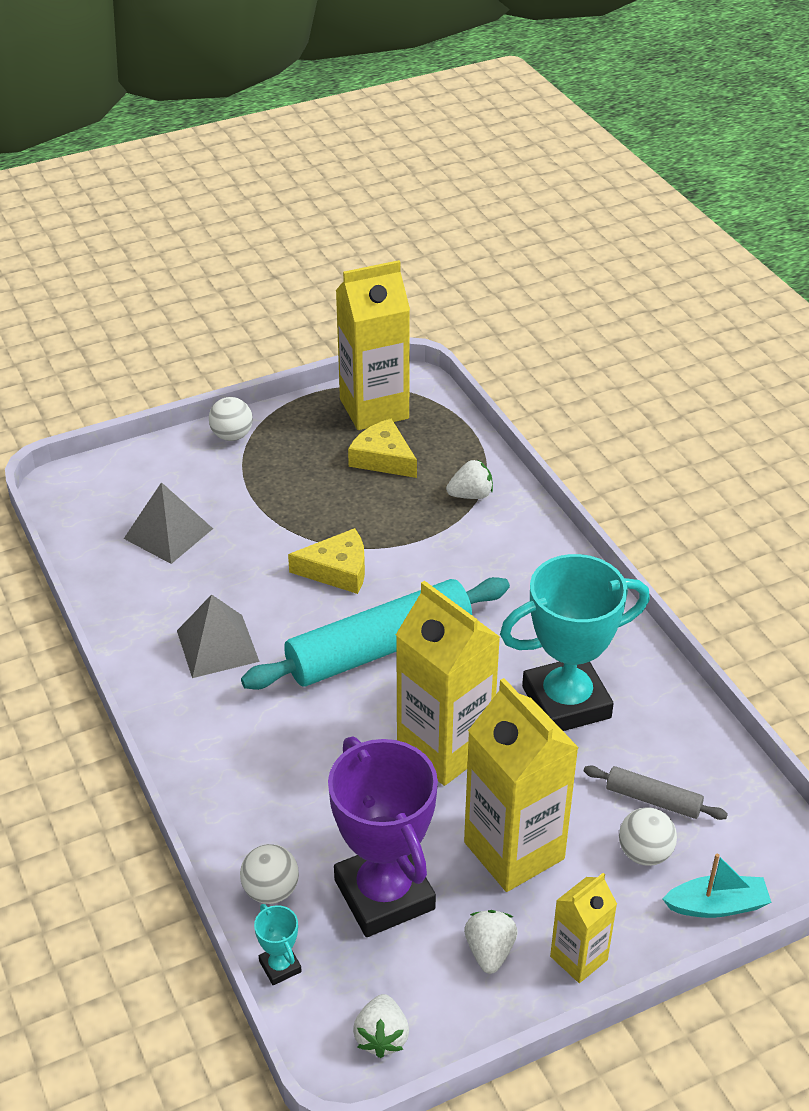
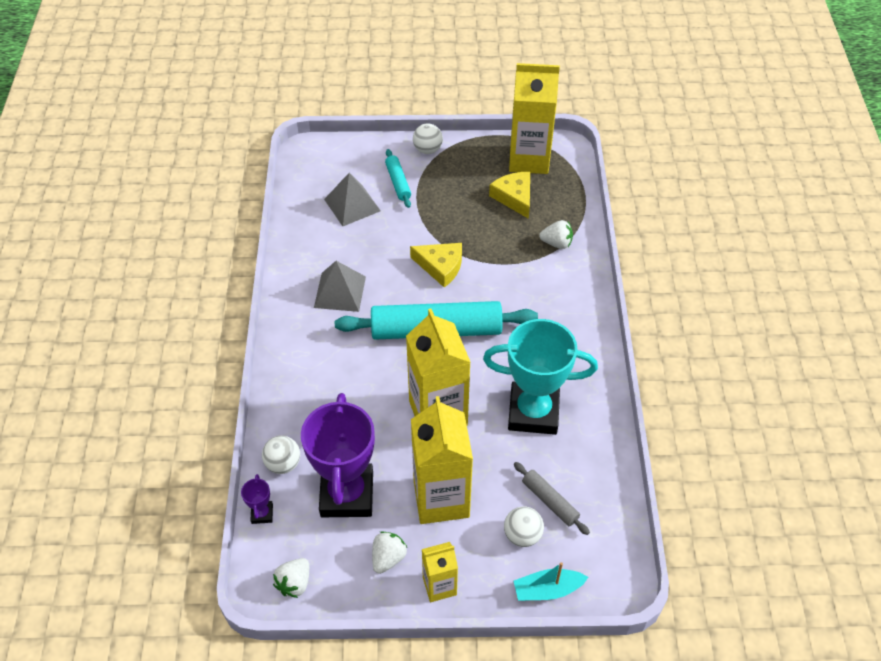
camera: 25 degrees right, 10 degrees up
turquoise trophy [254,904,302,985] -> purple trophy [241,474,273,524]
turquoise boat [663,853,772,918] -> turquoise boat turned 150 degrees clockwise [514,562,588,601]
none -> turquoise rolling pin [385,149,411,208]

